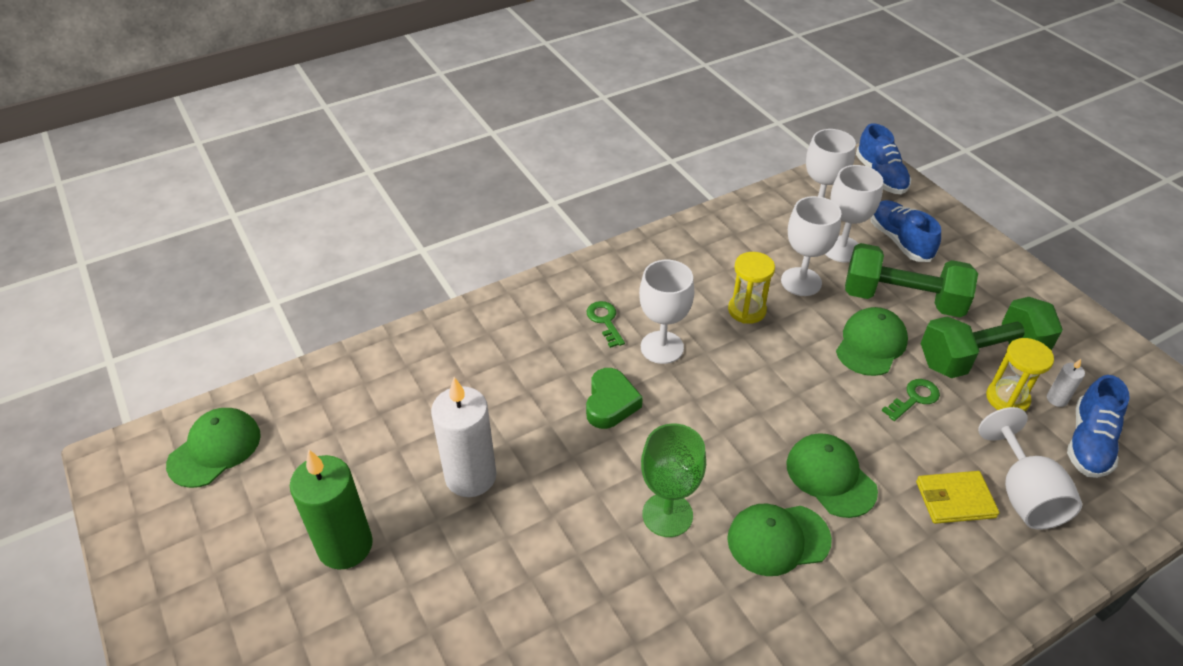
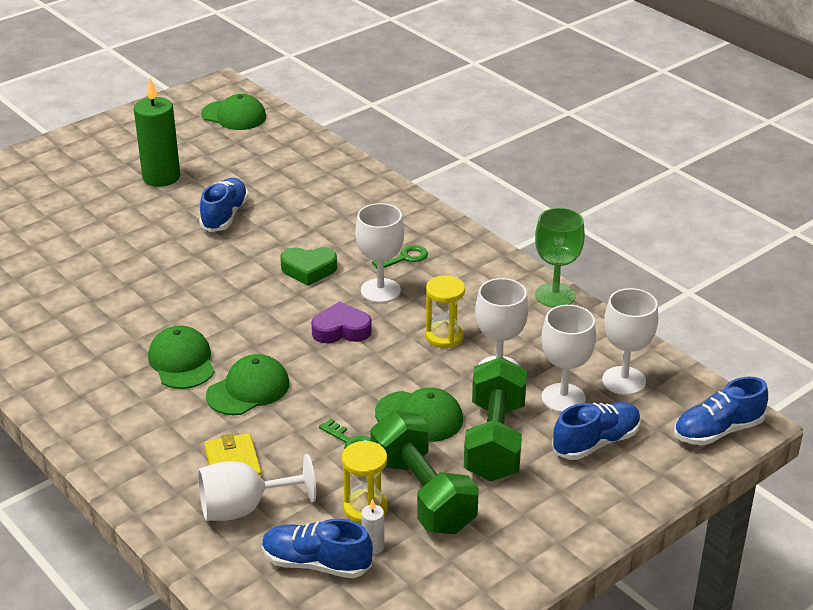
camera: 80 degrees right, 10 degrees down
white candle [431,377,497,497] -> blue shoe [199,178,249,232]
green goblet [641,424,706,537] -> green goblet moved to [535,208,585,308]
none -> purple heart [311,301,372,343]

